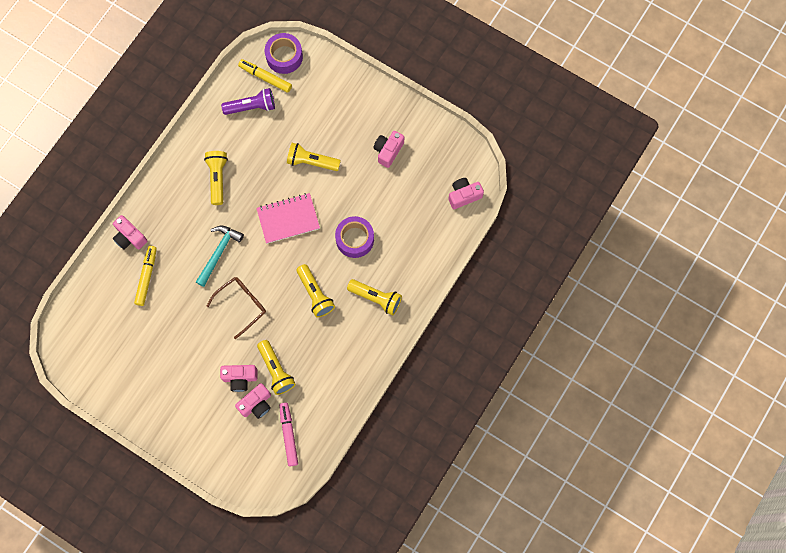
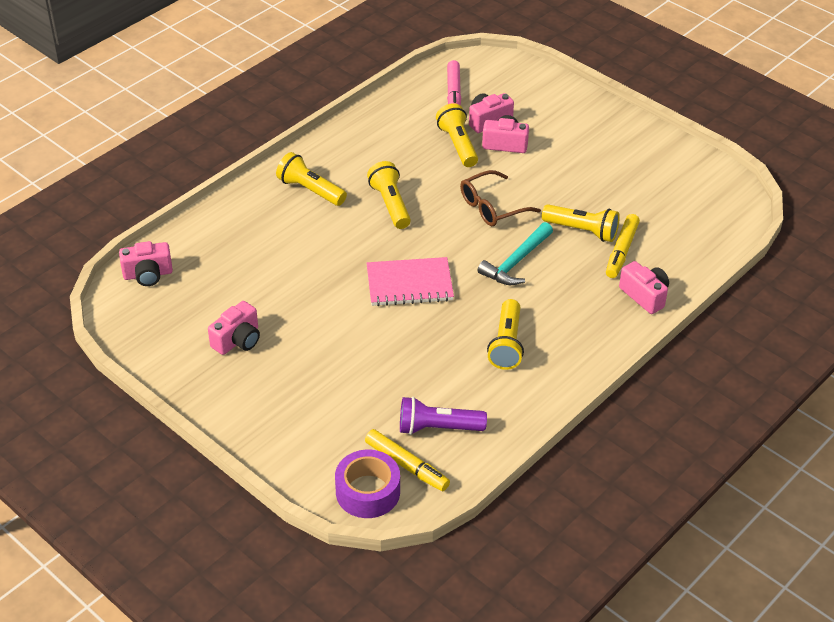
camera: 170 degrees left, 30 degrees down
yellow flashlight [287,143,341,171] -> yellow flashlight moved to [542,204,620,242]
purple tape [335,216,374,258] -> none

